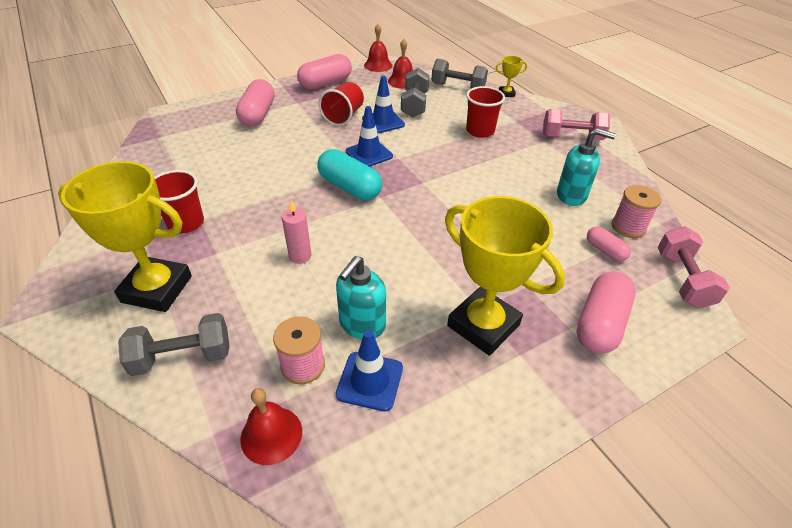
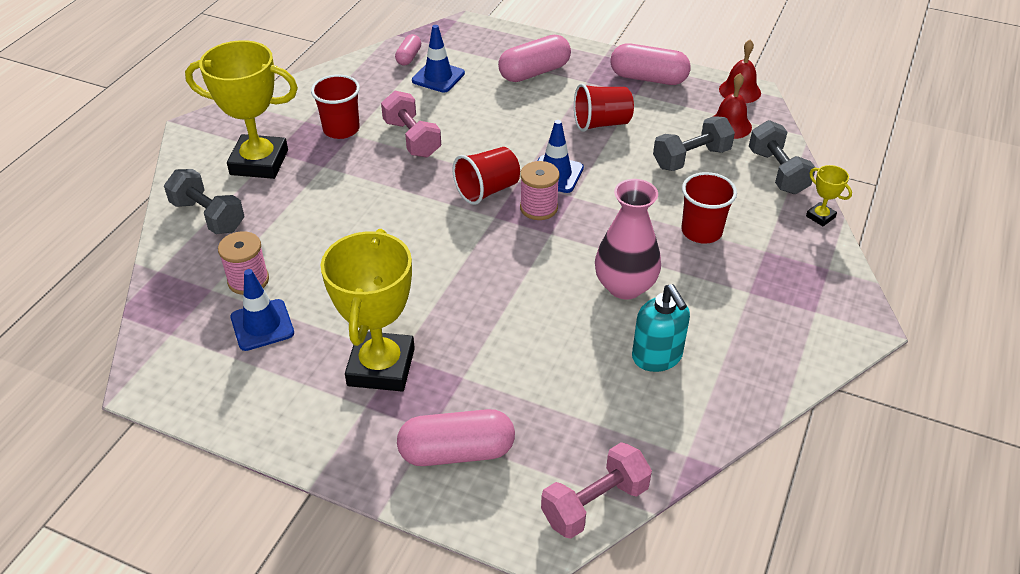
camera: 55 degrees right, 0 degrees up
yellow trophy [58,161,192,312] -> yellow trophy turned 60 degrees counterclockwise [185,40,298,179]
red bell [240,388,302,465] -> none
pink candle [282,200,311,264] -> none
turquoise capsule [317,149,382,200] -> red cup [452,147,520,205]
turquoise soap dispenser [336,256,386,339] -> none
blue traffic cone [362,76,405,133] -> blue traffic cone moved to [412,25,465,93]
pink dumbbell [543,109,610,140] -> pink dumbbell moved to [381,91,441,158]
pink capsule [587,226,631,261] -> pink capsule moved to [395,34,421,65]
pink spool [612,185,661,238] -> pink spool moved to [520,161,560,220]
none -> pink vase [595,179,661,299]

